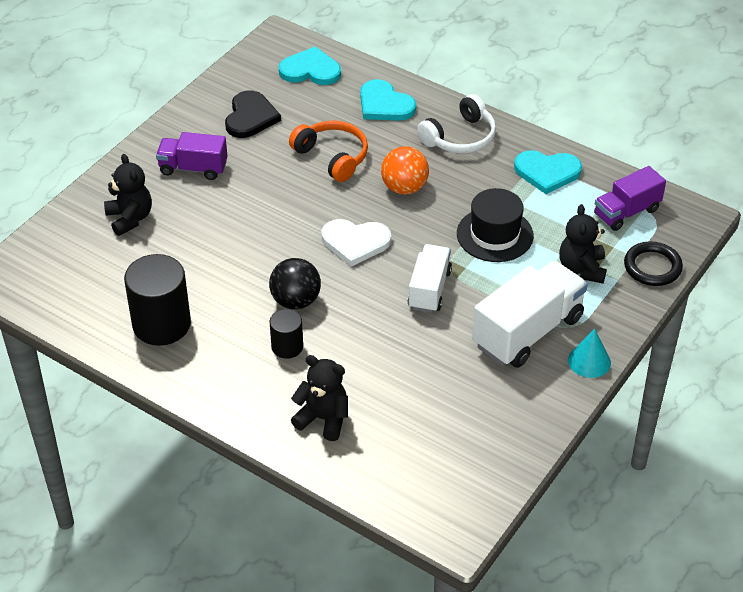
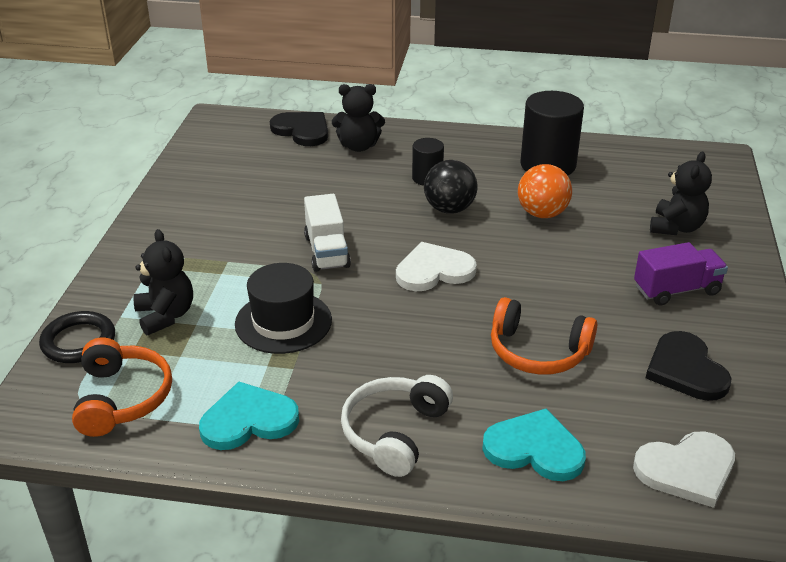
camera: 155 degrees right, 10 degrees down
black teddy bear [104,154,152,236] -> black teddy bear turned 105 degrees counterclockwise [650,152,712,235]
turquoise heart [279,46,341,85] -> white heart [633,431,735,508]
orange ball [381,146,429,195] -> orange ball moved to [518,164,572,218]
white truck [472,261,588,368] -> none
turquoise cone [568,329,611,378] -> none
purple truck [594,166,666,231] -> orange headphones [72,338,172,437]
none -> black heart [270,112,328,146]

